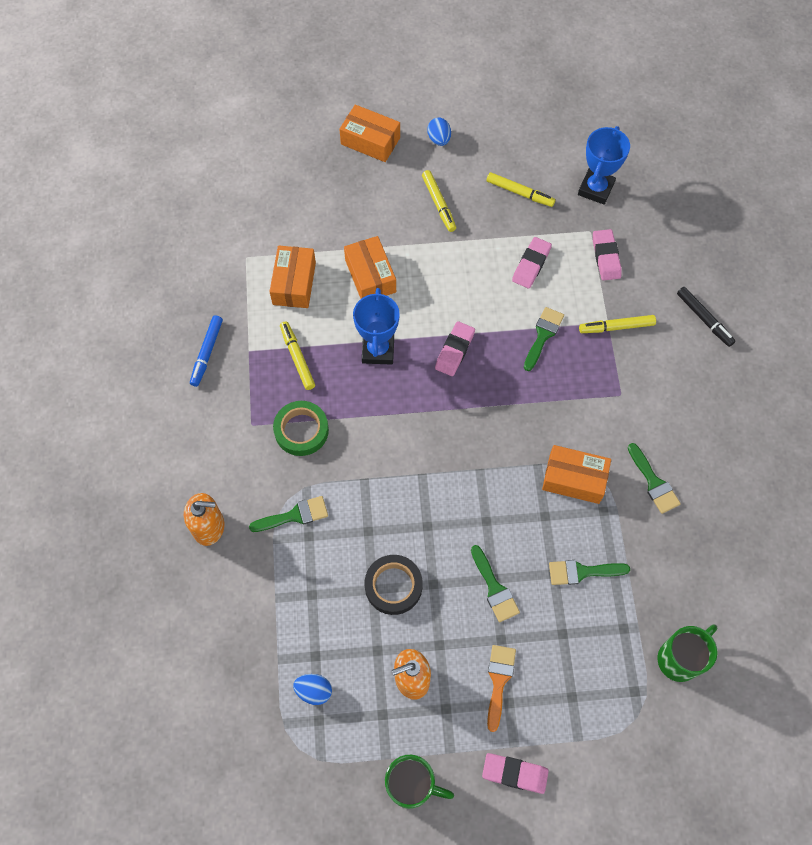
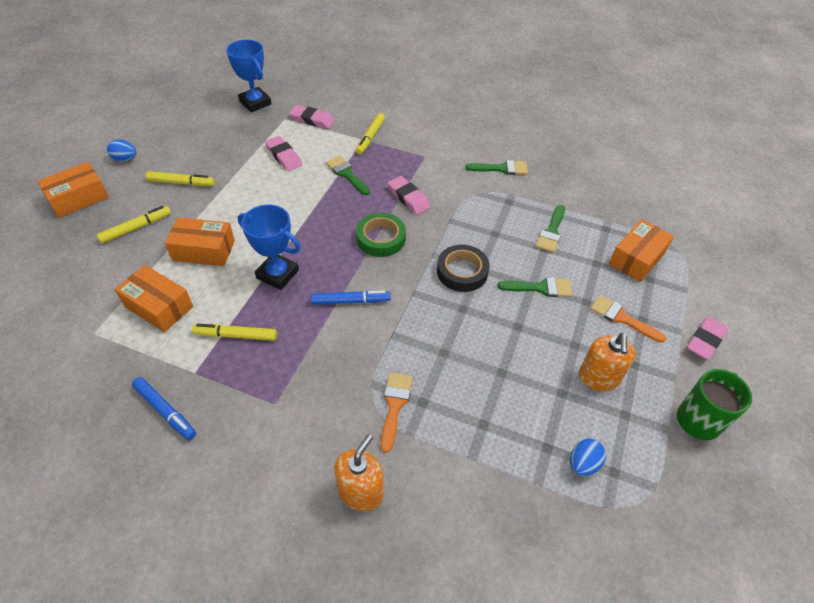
camera: 65 degrees left, 15 degrees down
green brush [249,496,328,532] -> orange brush [381,372,413,452]
green tape [273,401,329,456] -> green tape moved to [356,213,406,257]
black tape [365,555,423,615] -> black tape moved to [437,245,490,292]
pink eraser [435,321,475,376] -> pink eraser moved to [388,176,431,215]
yellow marker [486,172,555,207] -> yellow marker moved to [97,206,171,243]
orange box [542,445,611,504] -> orange box moved to [609,219,674,282]
green mug [657,624,718,682] -> none
black marker [677,287,735,347] -> none
none -> blue marker [310,290,391,305]

